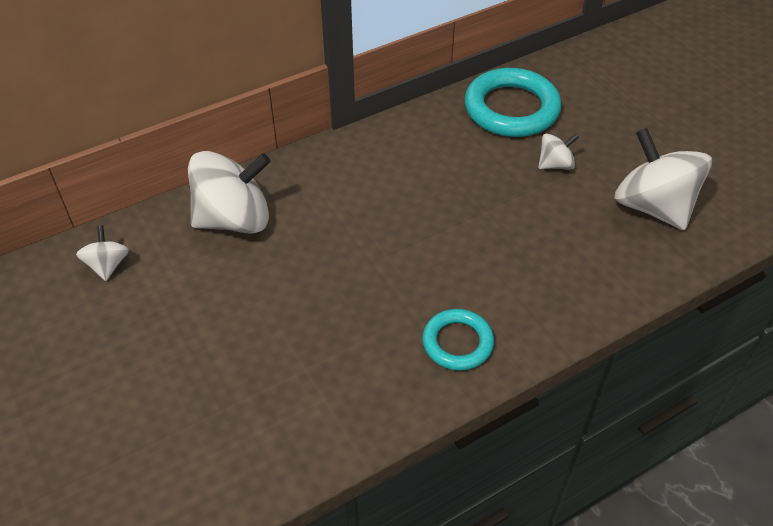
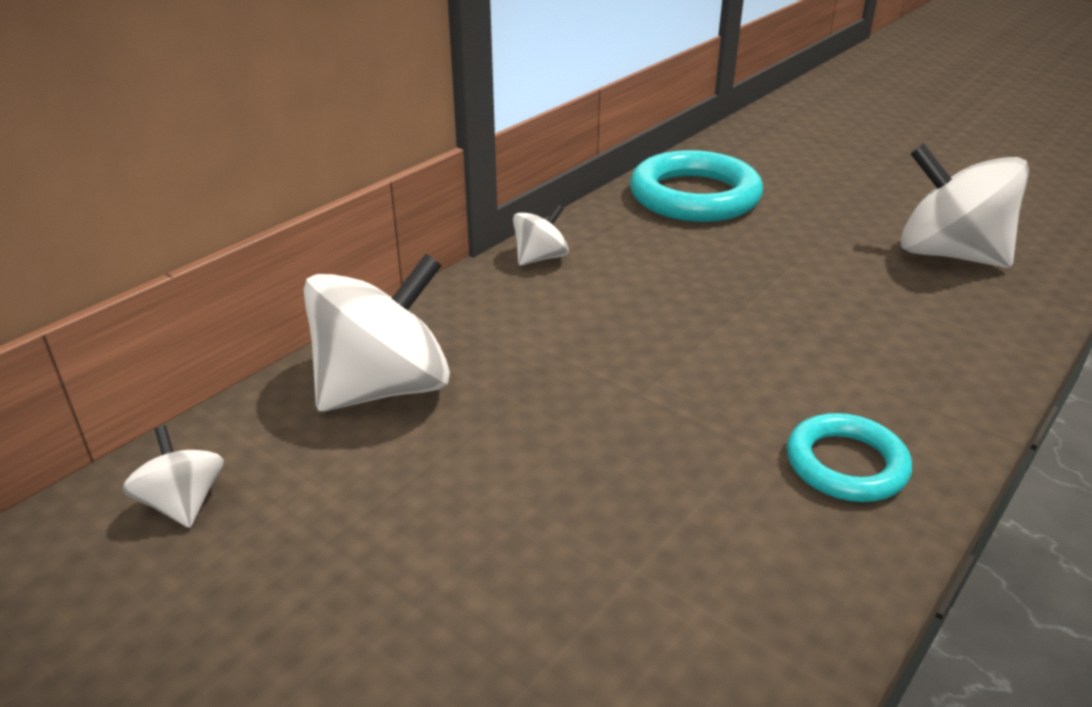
camera: 20 degrees left, 15 degrees down
white spinning top [538,133,579,169] -> white spinning top moved to [513,204,569,266]

